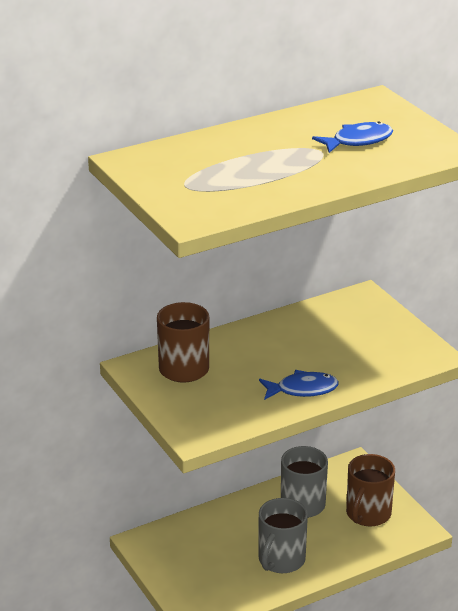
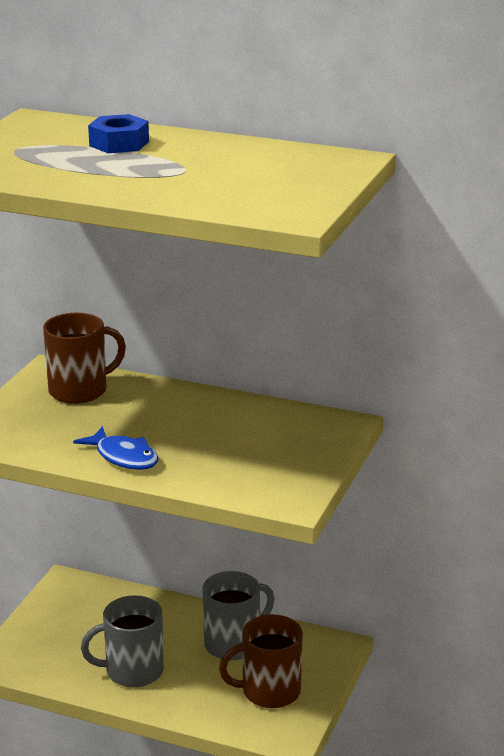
camera: 50 degrees right, 5 degrees down
blue fish [312,121,393,153] -> none
none -> blue nut [88,114,149,153]

